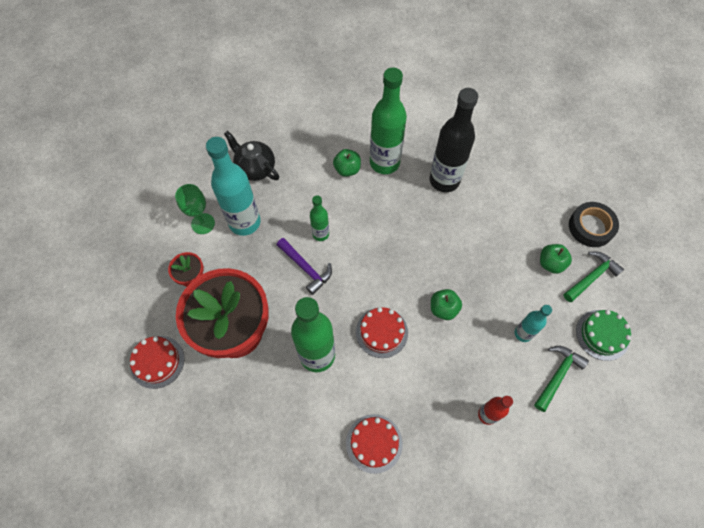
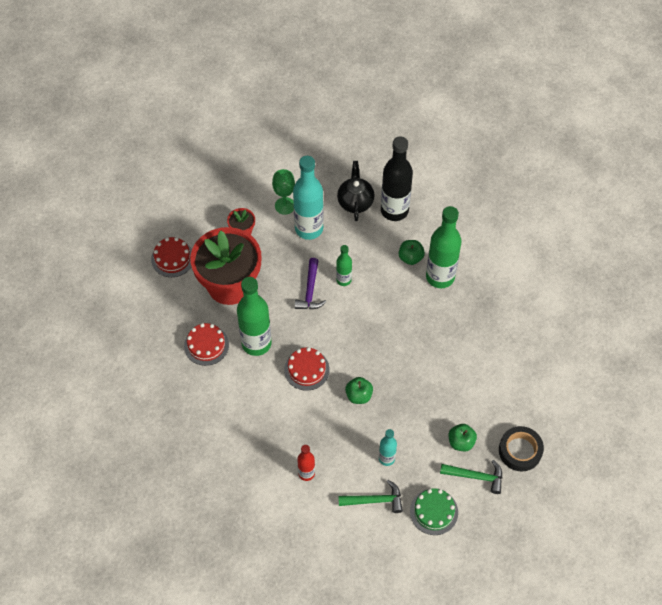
camera: 50 degrees right, 5 degrees down
red cake [346,414,403,474] -> red cake moved to [184,323,229,366]
black bottle [429,88,478,192] -> black bottle moved to [381,136,413,221]

